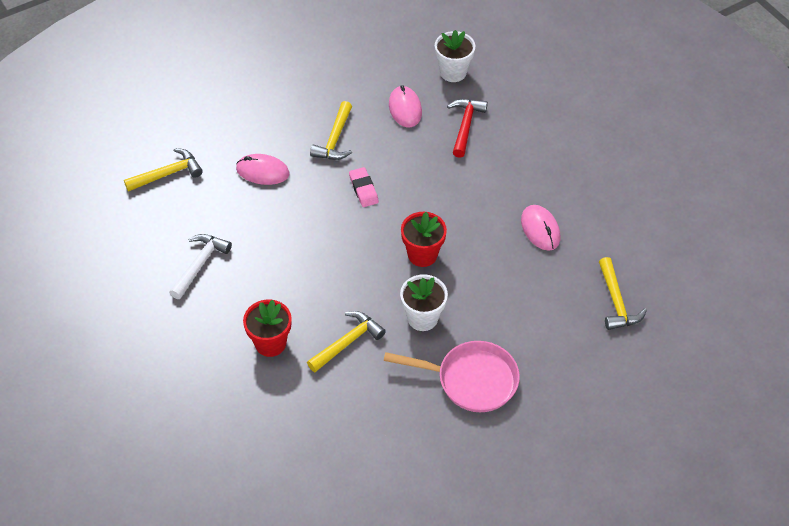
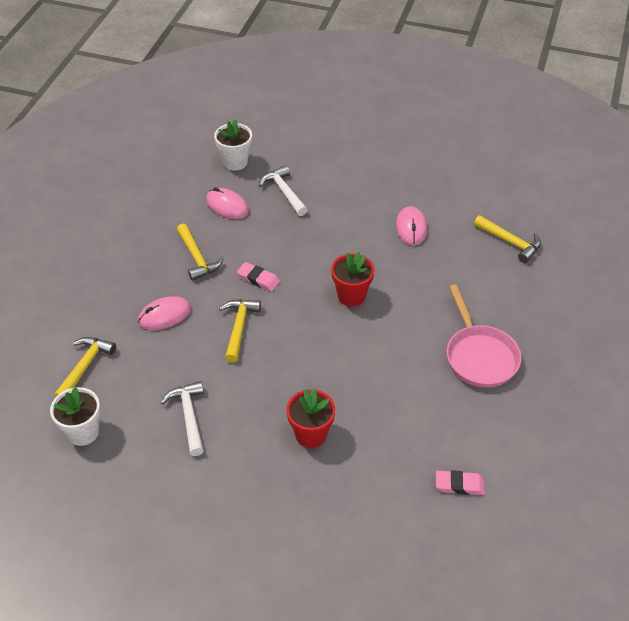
camera: 40 degrees left, 5 degrees down
yellow hammer [307,311,386,372] -> yellow hammer moved to [219,299,261,363]
pink pan [384,341,520,412] -> pink pan turned 105 degrees clockwise [446,285,521,388]
white flower pot [400,274,448,331] -> white flower pot moved to [50,387,100,446]
red hammer [447,99,488,158] -> white hammer [259,165,308,216]
pink mouse [521,205,560,251] -> pink mouse turned 60 degrees clockwise [396,206,427,245]
none -> pink eraser [436,470,485,495]

